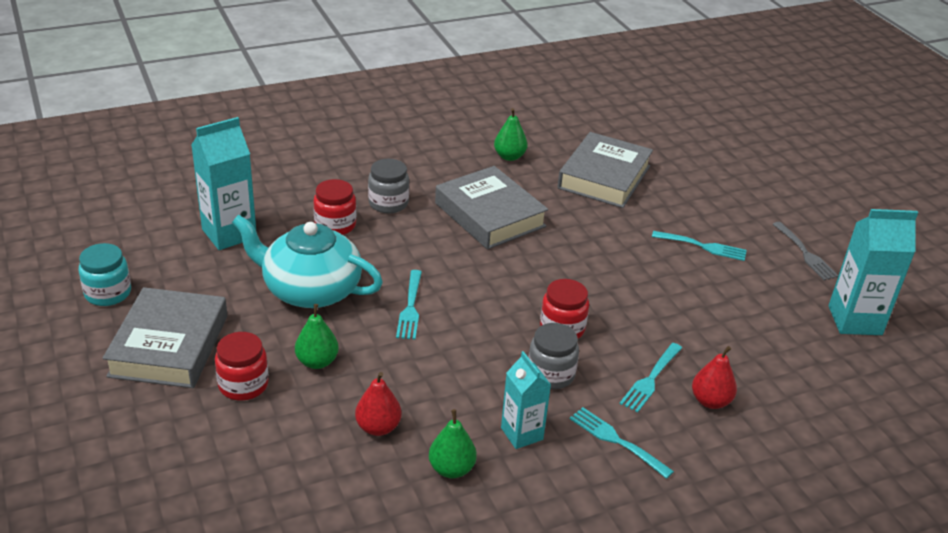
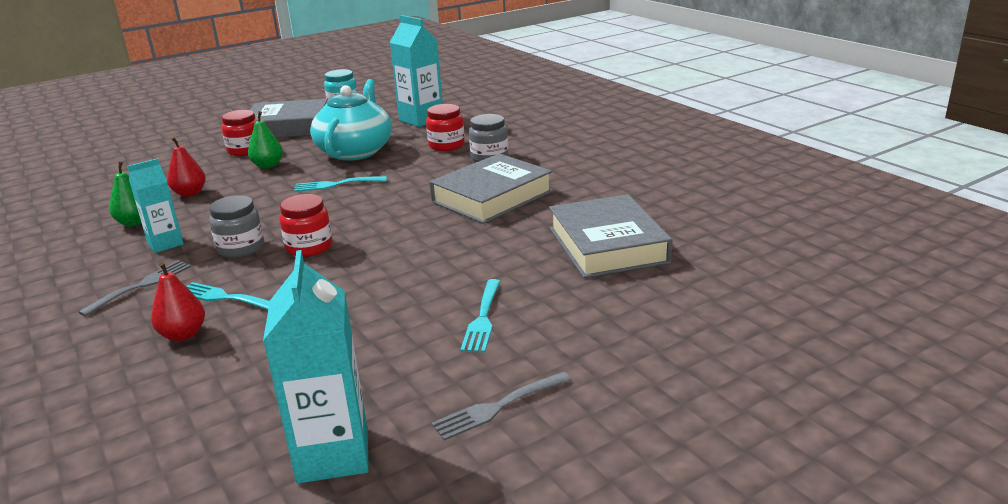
camera: 85 degrees right, 10 degrees down
green pear [494,108,528,161] -> none
grey book [557,132,653,208] -> grey book turned 60 degrees clockwise [549,194,672,278]
turquoise fork [570,407,674,479] -> grey fork [78,261,191,317]

